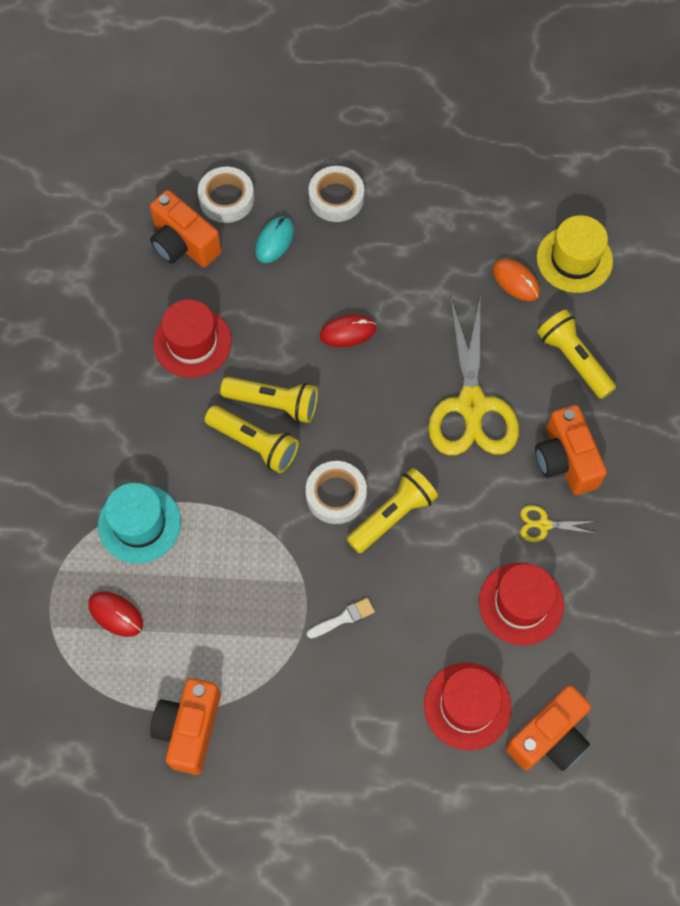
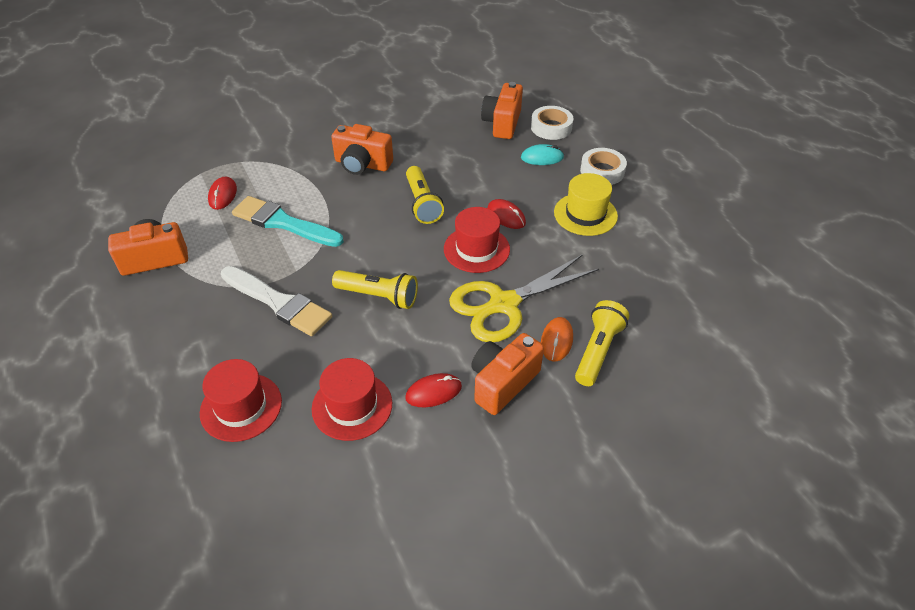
camera: 60 degrees right, 20 degrees down
turquoise hat [98,483,181,564] -> none
red hat [153,299,232,378] -> red hat moved to [444,207,510,273]
yellow flashlight [205,406,299,473] -> none
white tape [306,461,367,524] -> none
white brush [307,598,375,639] -> white brush [221,266,332,336], size x2.26
orange mouse [493,259,540,301] -> orange mouse moved to [541,317,573,362]
orange camera [506,685,591,771] -> orange camera moved to [331,124,393,175]
yellow scissors [520,505,597,542] -> red mouse [405,373,462,407]
yellow hat [537,215,613,293] -> yellow hat moved to [554,173,618,236]
none -> turquoise brush [232,196,344,247]

